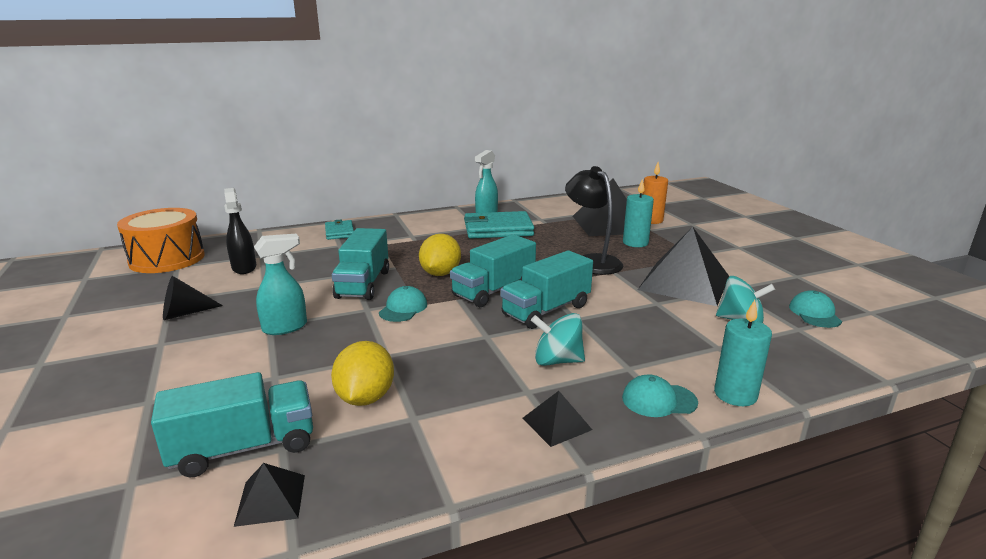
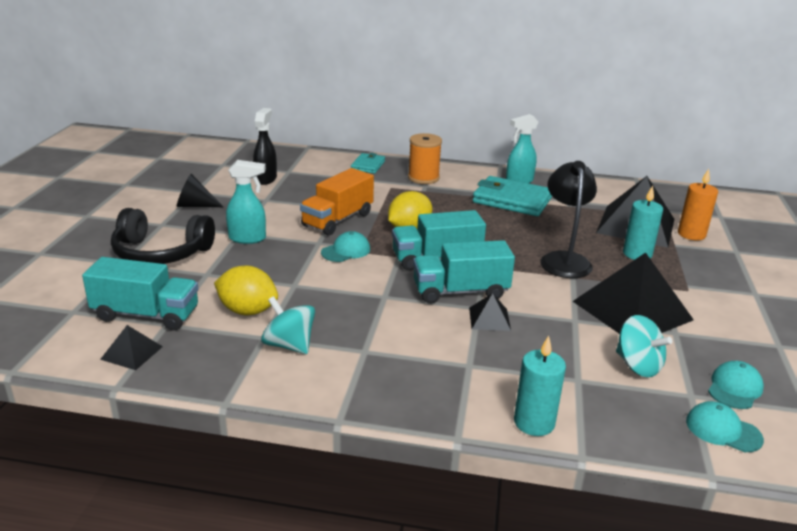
camera: 30 degrees right, 5 degrees up
orange drum [117,208,205,273] -> none
yellow lemon [331,341,394,406] -> yellow lemon turned 75 degrees clockwise [214,266,278,315]
turquoise truck [332,228,389,300] -> orange truck [300,168,374,236]
black pyramid [522,391,592,447] -> black pyramid moved to [469,293,511,331]
turquoise spinning top [531,313,585,366] -> turquoise spinning top moved to [261,296,315,354]
turquoise cap [622,374,698,417] -> turquoise cap moved to [686,401,764,452]
none -> black headphones [111,208,215,264]
none -> orange spool [408,133,442,184]

